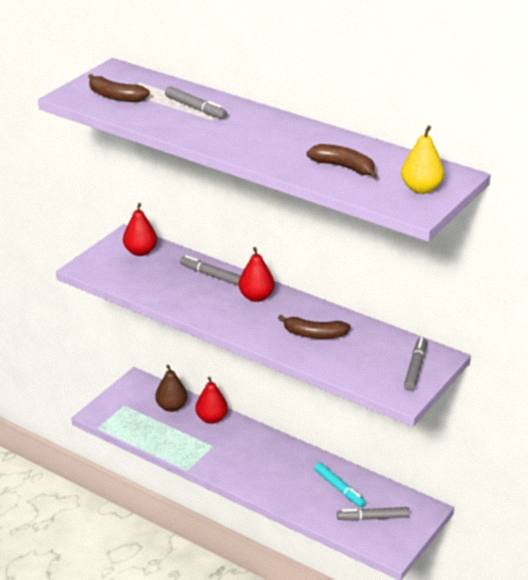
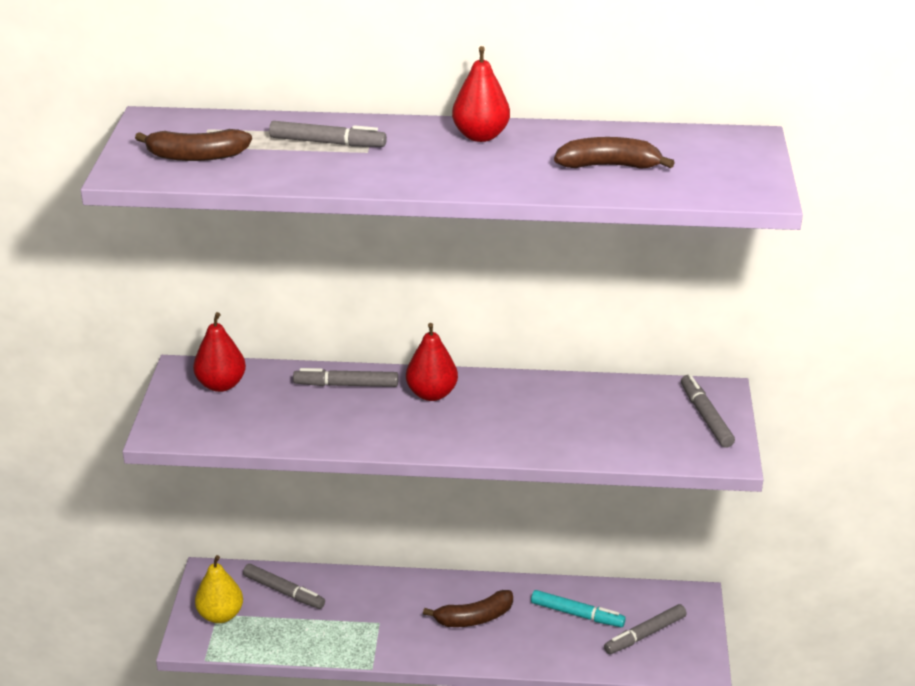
camera: 30 degrees left, 0 degrees up
brown pear [155,365,187,412] -> grey marker [243,564,325,609]
red pear [195,377,228,424] -> red pear moved to [452,46,510,142]
brown banana [278,315,351,339] -> brown banana moved to [423,590,513,627]
yellow pear [401,125,444,194] -> yellow pear moved to [195,555,243,623]

